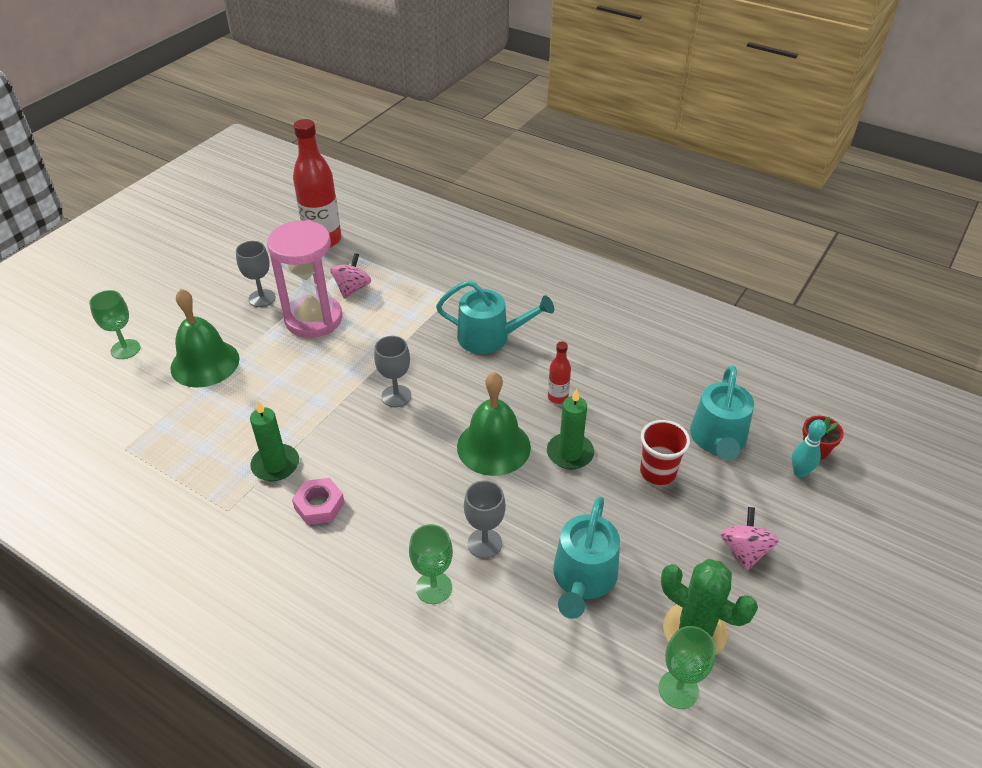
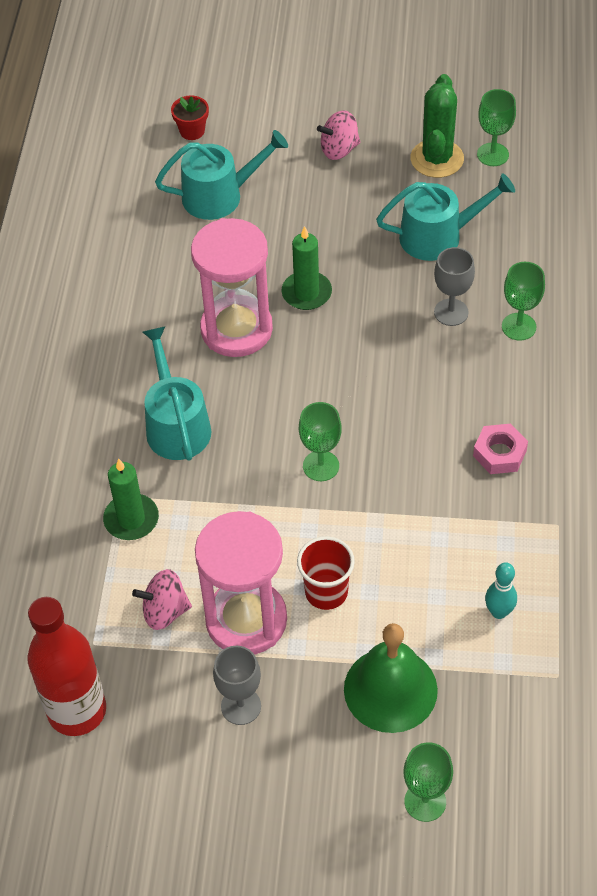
camera: 115 degrees left, 10 degrees up
green candle [250,401,299,481] -> green candle moved to [103,459,159,540]
grey goblet [374,336,411,407] -> green goblet [299,402,342,481]
green bell [457,372,531,476] -> none
red bottle [548,342,571,404] -> pink hourglass [191,218,273,357]
red cup [640,420,690,485] -> red cup moved to [297,536,355,610]
turquoise bowling pin [792,419,826,477] -> turquoise bowling pin moved to [485,562,517,619]

